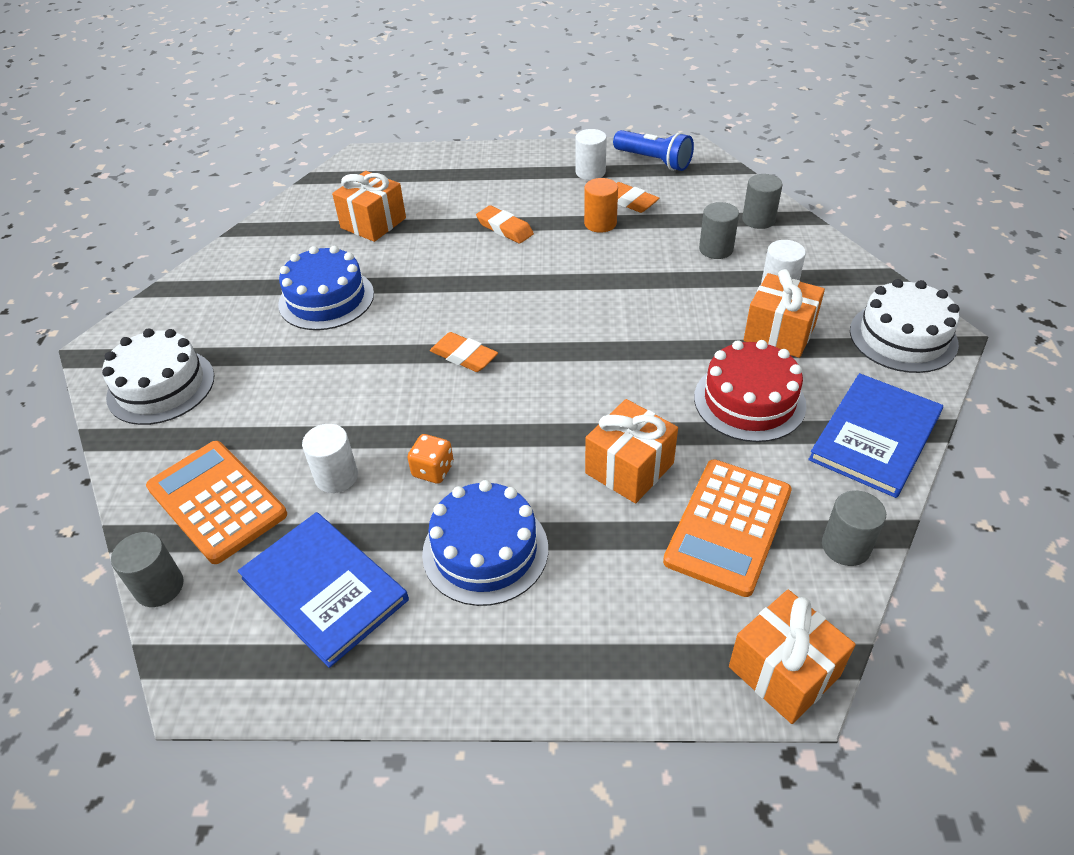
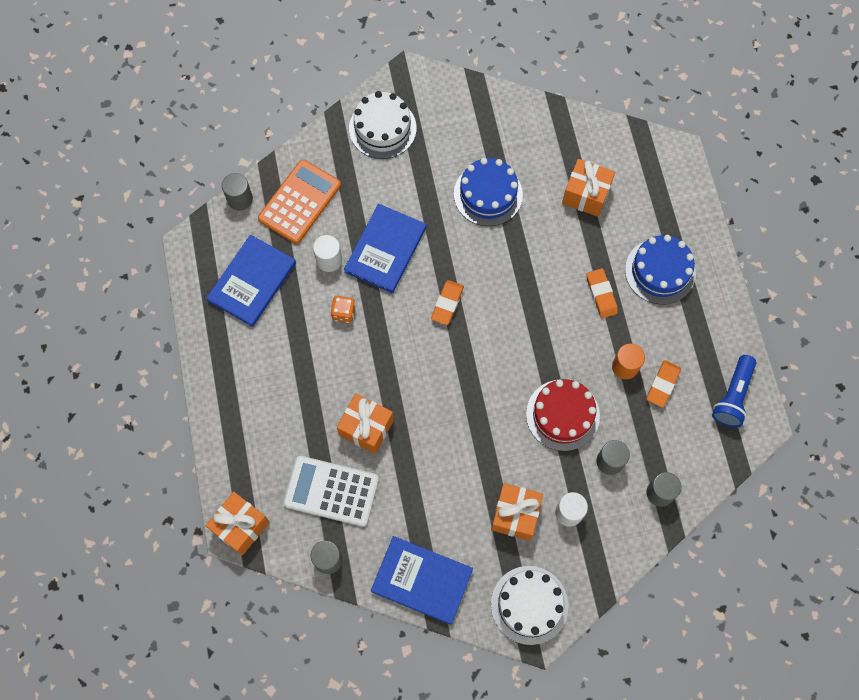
camera: 75 degrees right, 25 degrees up
blue cake [422,480,548,606] -> blue cake moved to [625,235,696,305]
orange eraser [476,205,534,244] -> orange eraser turned 45 degrees counterclockwise [586,268,618,318]
white cylinder [575,129,607,180] -> none
orange calculator [663,459,792,597] -> white calculator [283,456,379,527]
red cake [694,340,806,442] -> red cake moved to [526,379,600,451]
none -> blue book [344,204,426,294]

